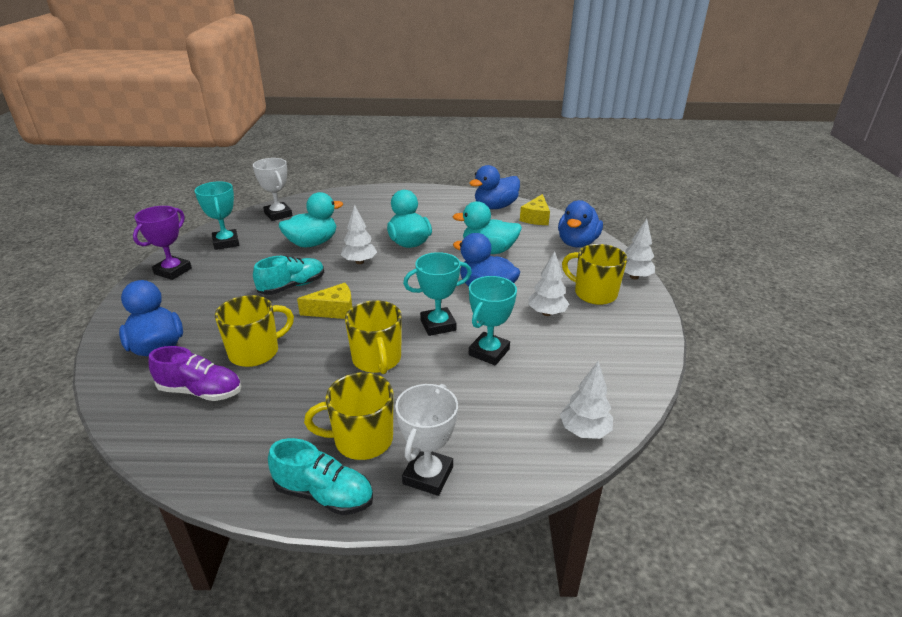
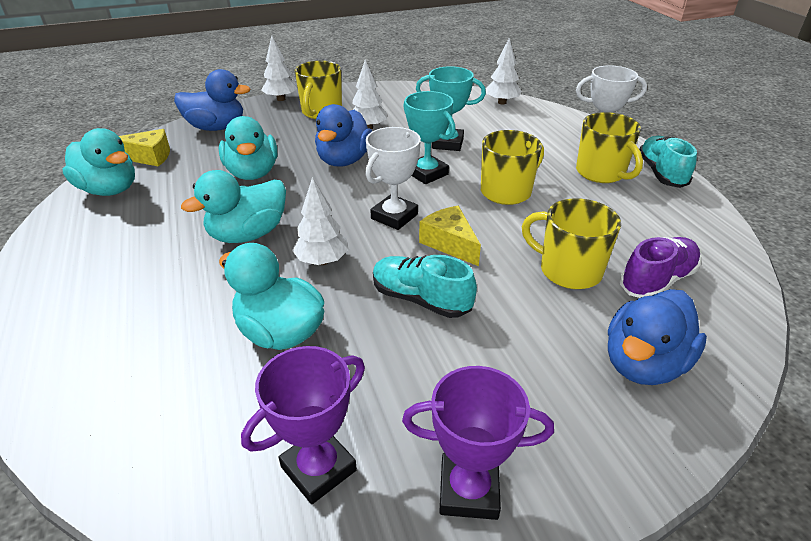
camera: 110 degrees left, 5 degrees up
purple shoe [148,346,241,401] -> purple shoe turned 60 degrees clockwise [620,237,701,298]
turquoise trophy [195,181,239,250] -> purple trophy [241,346,365,504]
white trophy [253,158,292,221] -> white trophy moved to [365,127,421,230]
blue duck [469,165,520,209] -> turquoise duck [62,128,135,196]

